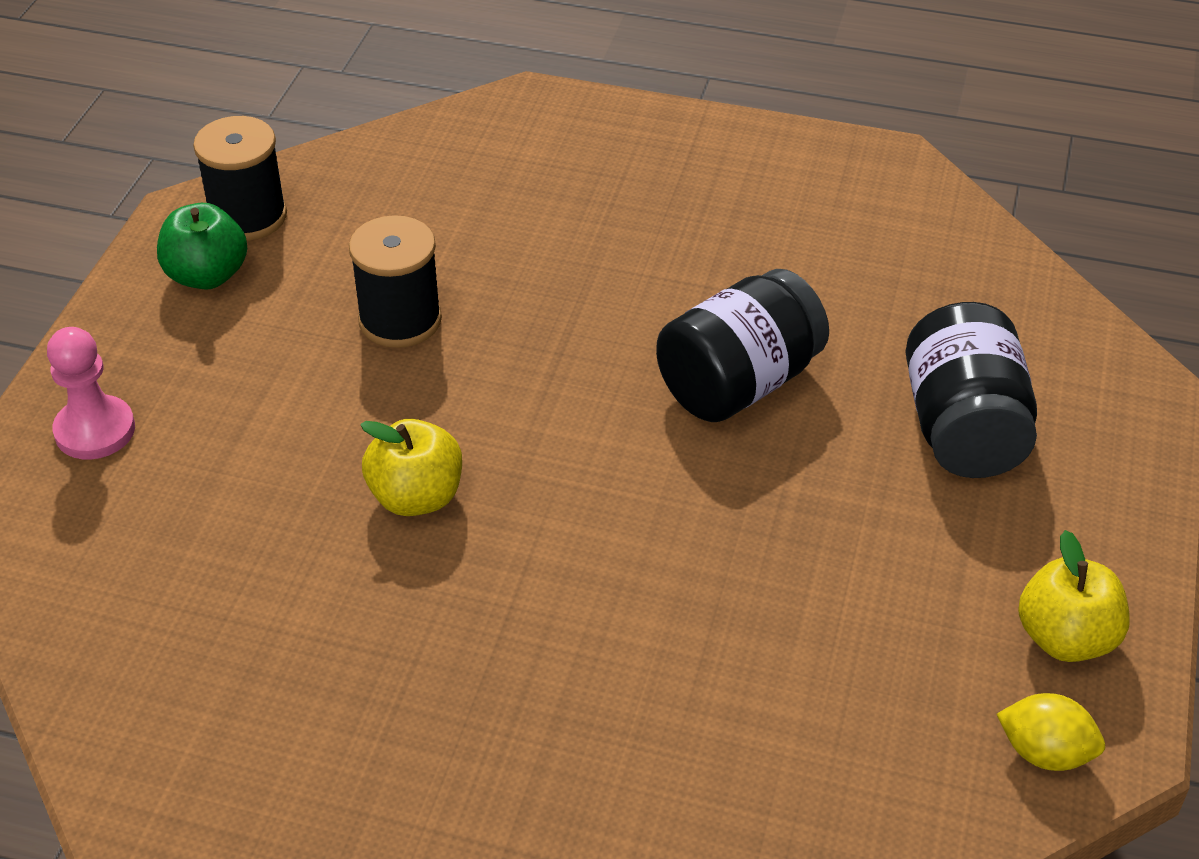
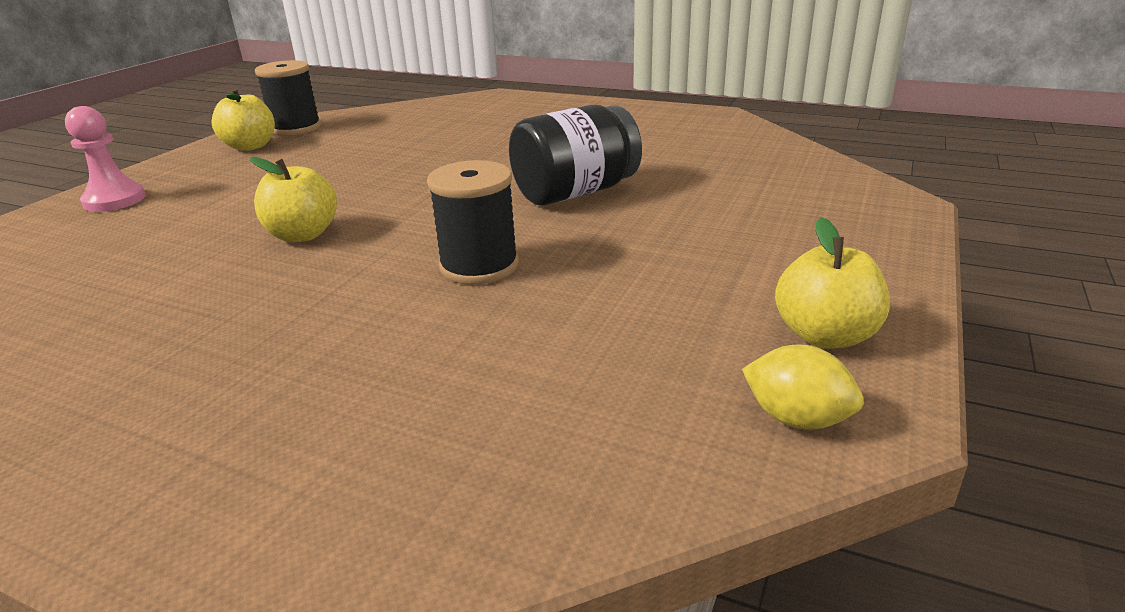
camera: 10 degrees right, 15 degrees down
green apple [157,203,247,290] -> yellow apple [211,88,275,151]
black spool [349,215,442,348] -> black spool moved to [427,160,519,285]
black jar [906,302,1037,478] -> none

